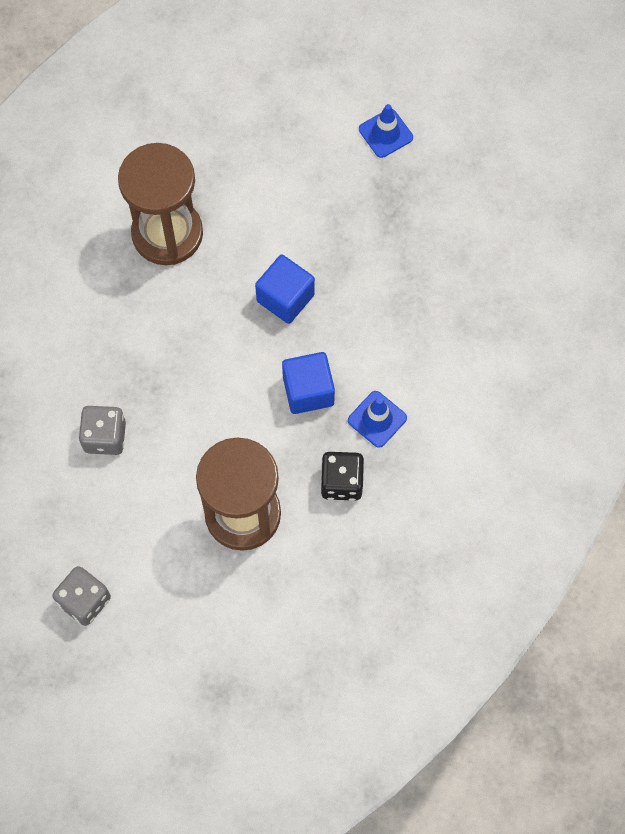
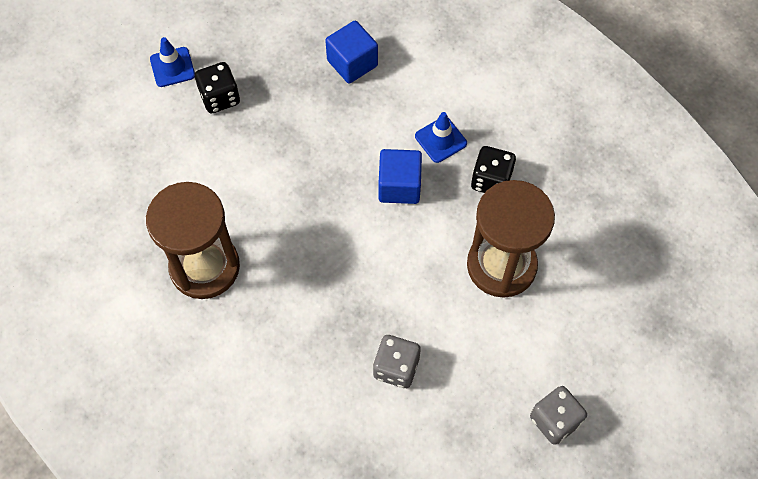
camera: 75 degrees left, 5 degrees down
blue cube [255,255,315,324] -> blue cube moved to [325,21,378,84]
none -> black dice [195,62,240,113]

